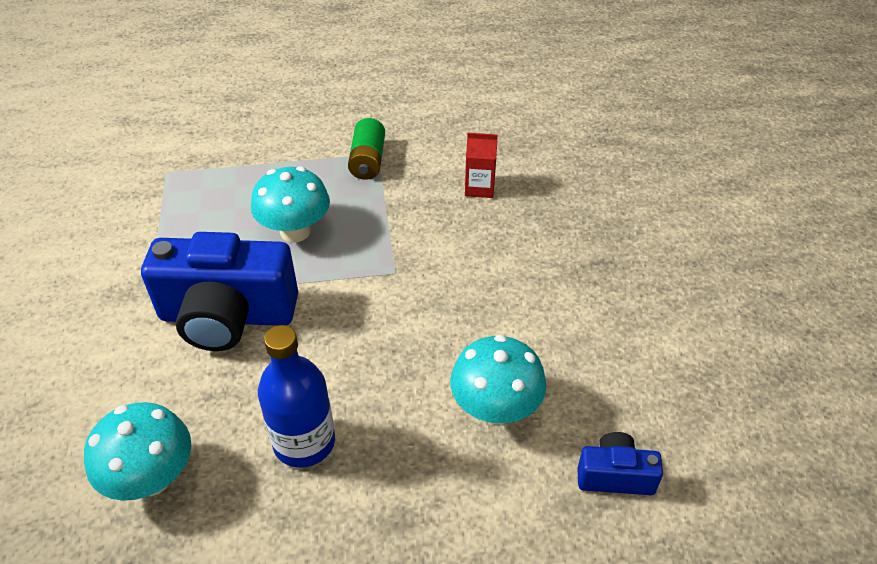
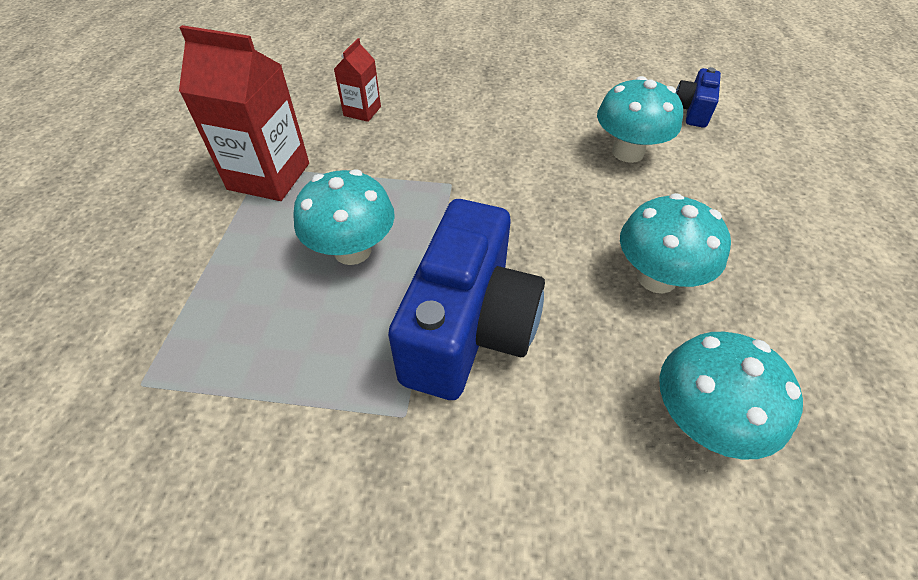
camera: 75 degrees left, 5 degrees up
blue bottle [258,325,335,468] -> turquoise mushroom [620,193,731,294]
green battery [348,118,385,180] -> red carton [179,25,309,201]

